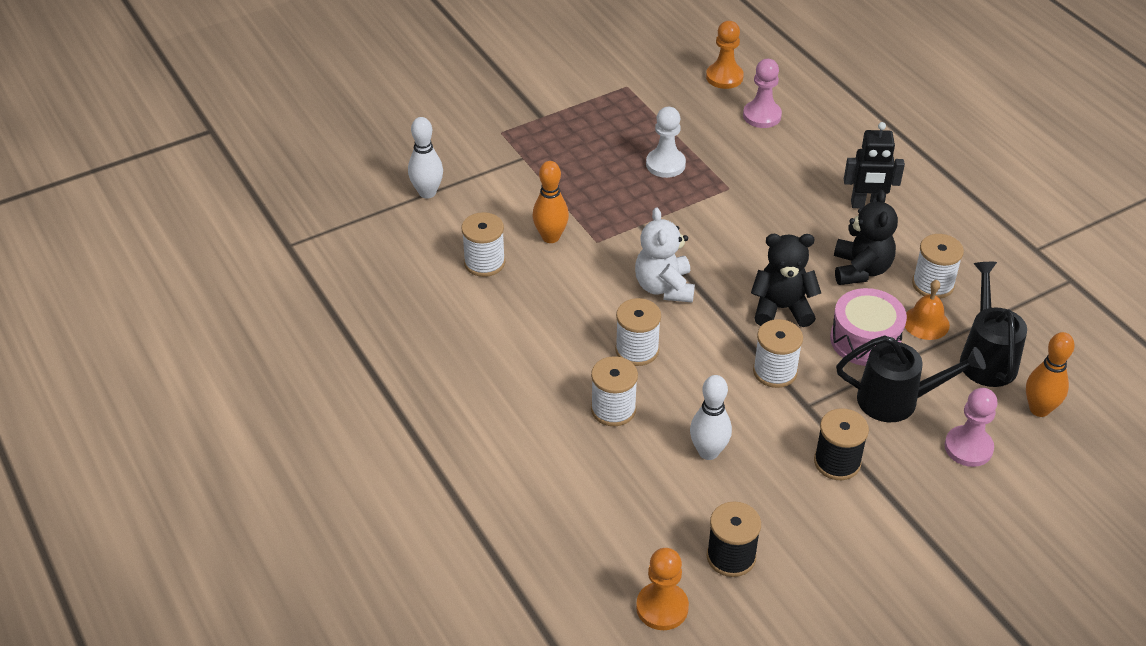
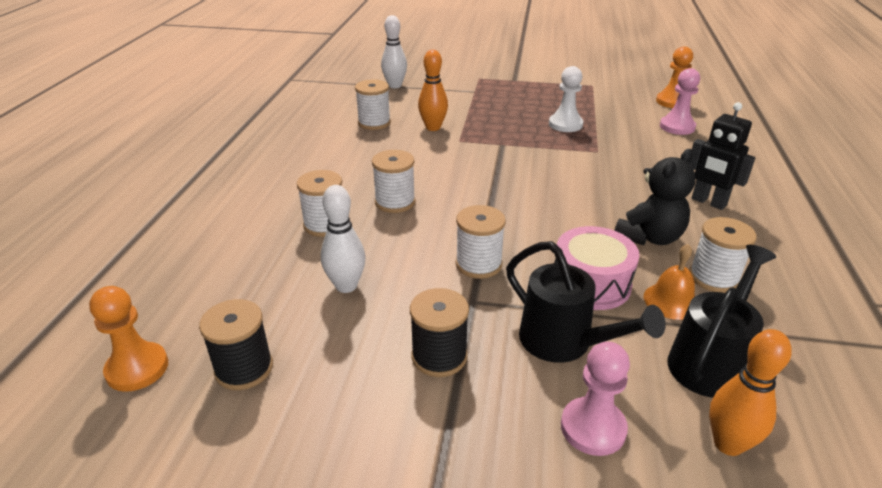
camera: 40 degrees right, 10 degrees down
white teddy bear [635,208,695,303] -> none
black teddy bear [751,234,821,327] -> none

